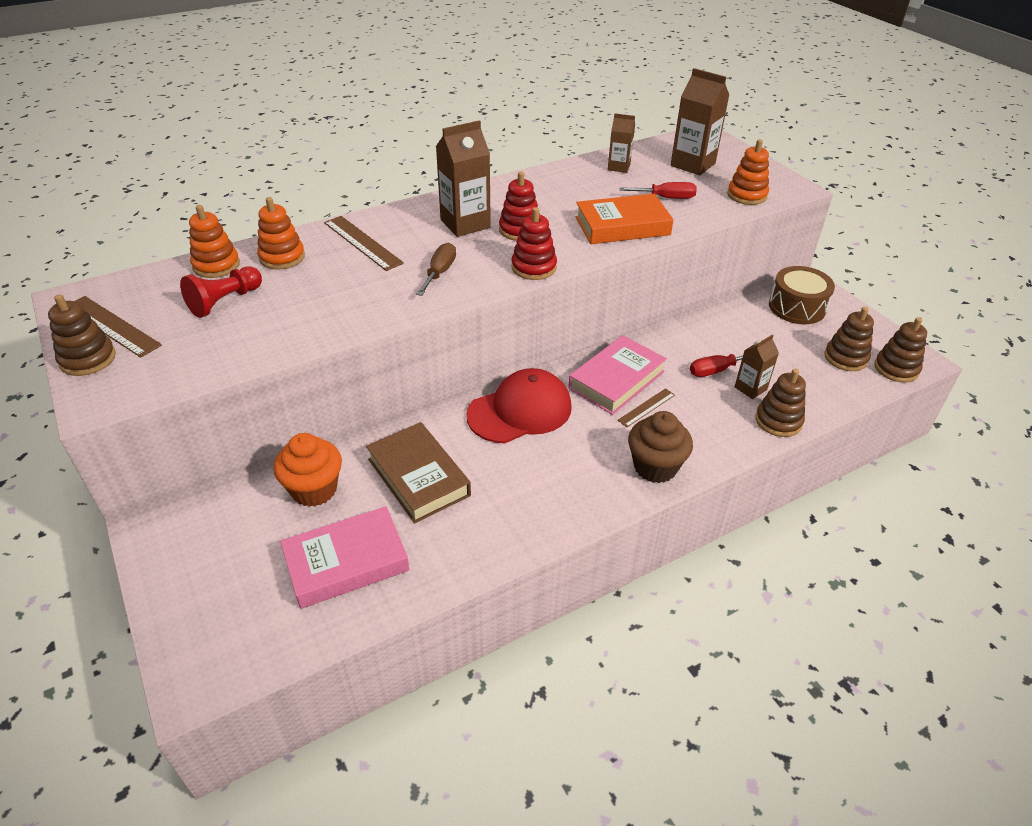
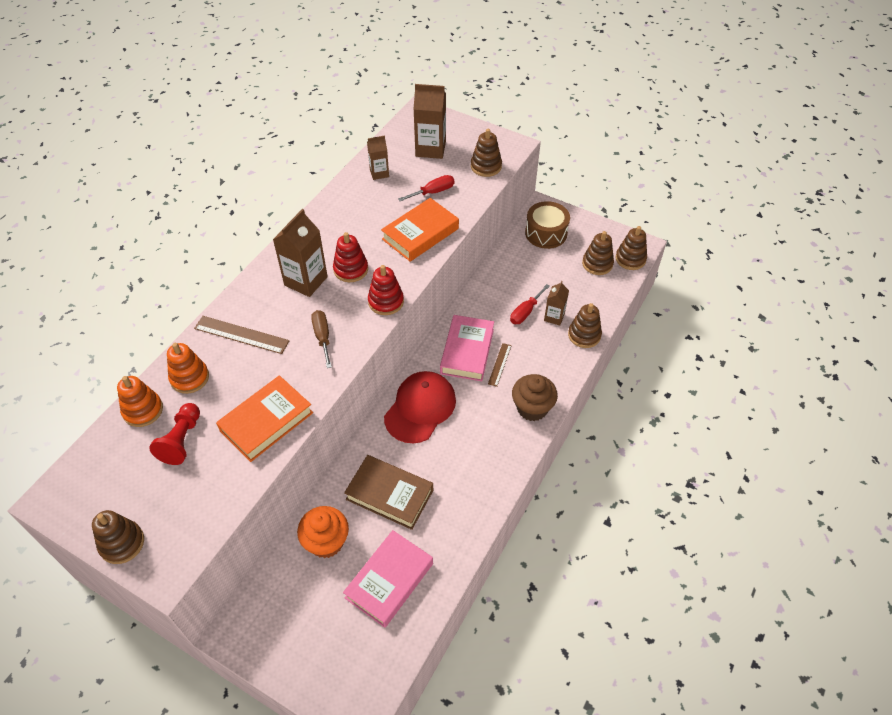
camera: 30 degrees left, 10 degrees up
brown ruler [75,296,162,358] -> none
orange stacking toy [727,139,769,205] -> brown stacking toy [471,129,502,177]
none -> orange book [216,375,313,462]

